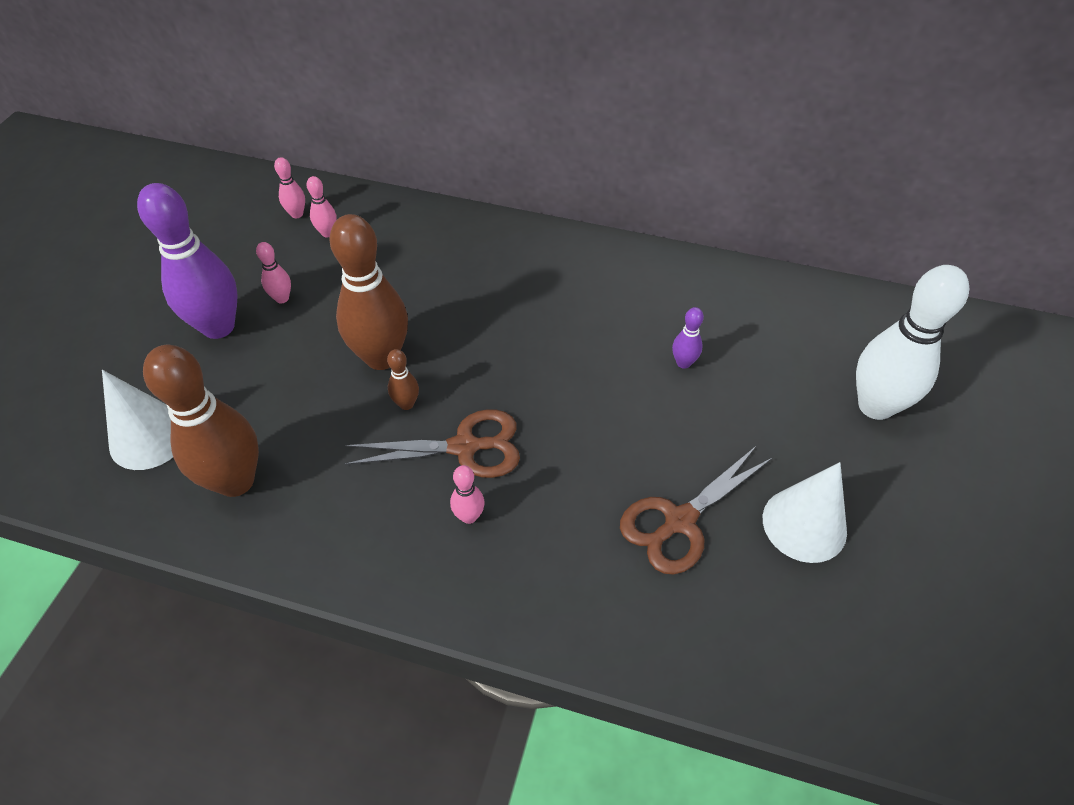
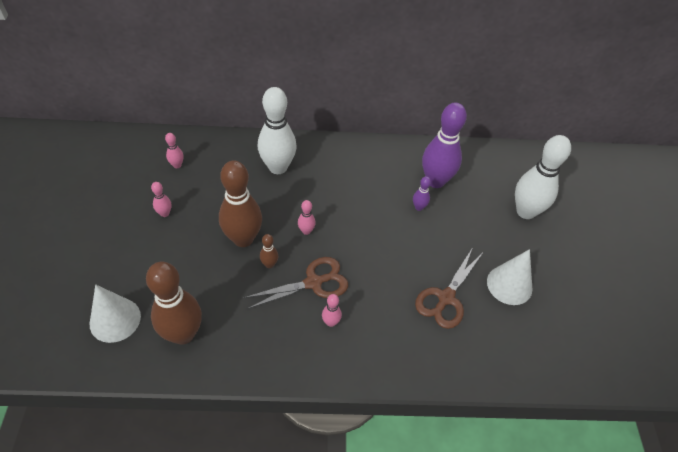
camera: 20 degrees left, 0 degrees up
purple bowling pin [137,183,238,339] -> purple bowling pin moved to [422,103,467,188]
pink bowling pin [274,157,305,218] -> pink bowling pin moved to [298,200,316,235]
none -> white bowling pin [258,87,297,174]

